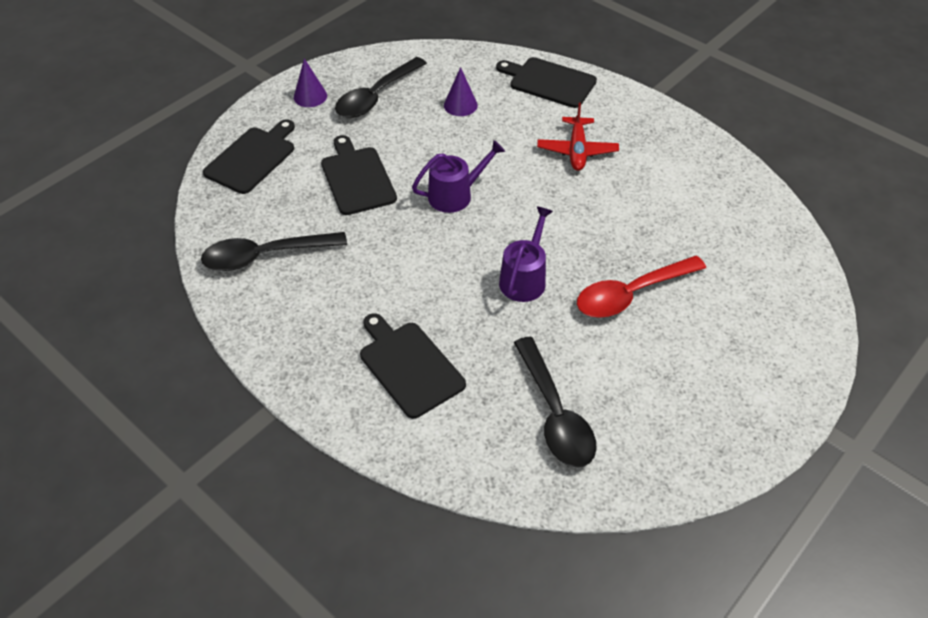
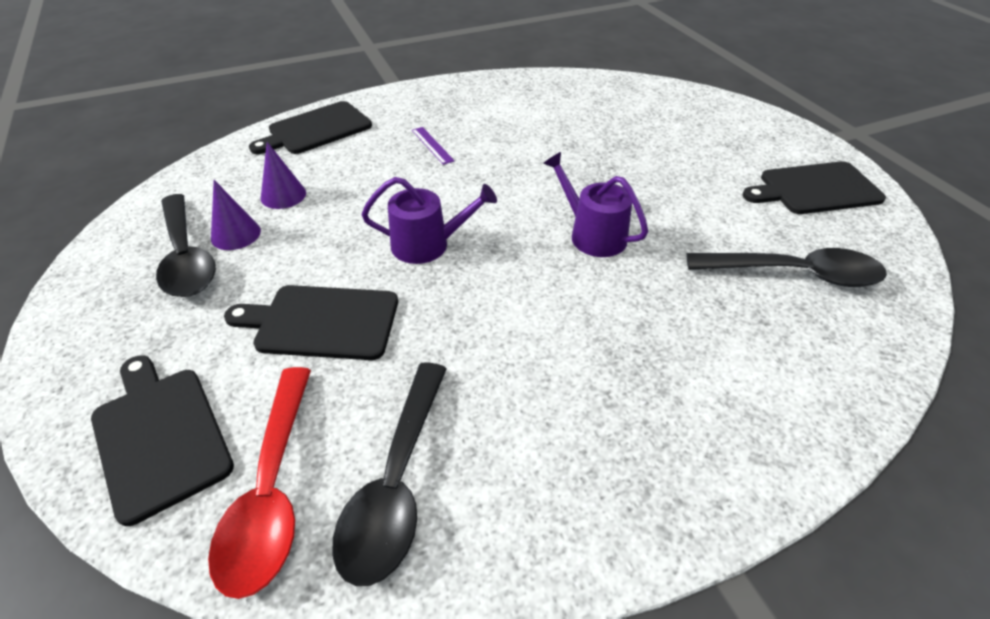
camera: 65 degrees left, 5 degrees down
purple cone [294,58,327,107] -> purple cone moved to [211,180,261,250]
black cutting board [360,313,466,419] -> black cutting board moved to [743,161,886,214]
purple watering can [412,140,505,213] -> purple watering can turned 90 degrees clockwise [361,177,497,264]
red plane [537,102,619,171] -> purple ruler [412,127,455,165]
red spoon [577,255,706,318] -> red spoon moved to [208,367,311,599]

